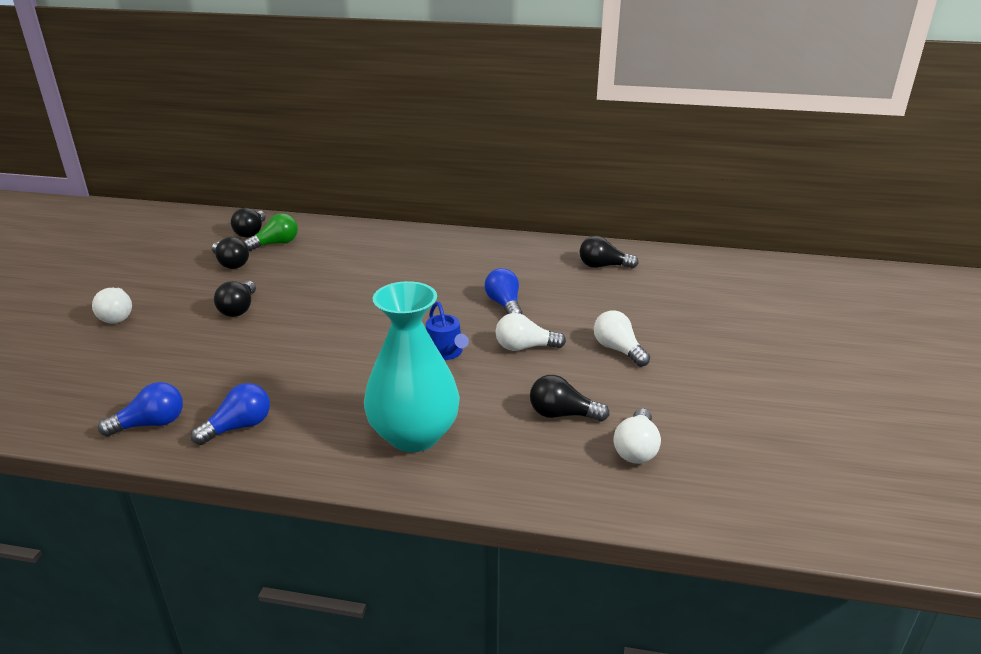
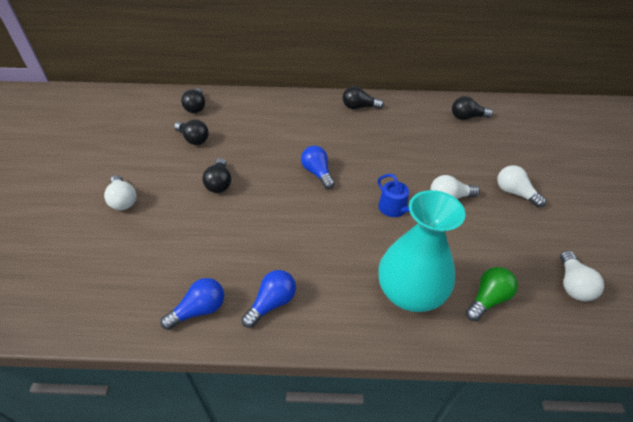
camera: 10 degrees left, 15 degrees up
green light bulb [244,213,298,251] -> green light bulb moved to [466,267,518,321]
blue light bulb [485,268,522,314] -> blue light bulb moved to [301,146,334,189]
black light bulb [530,375,610,421] -> black light bulb moved to [343,86,384,109]

